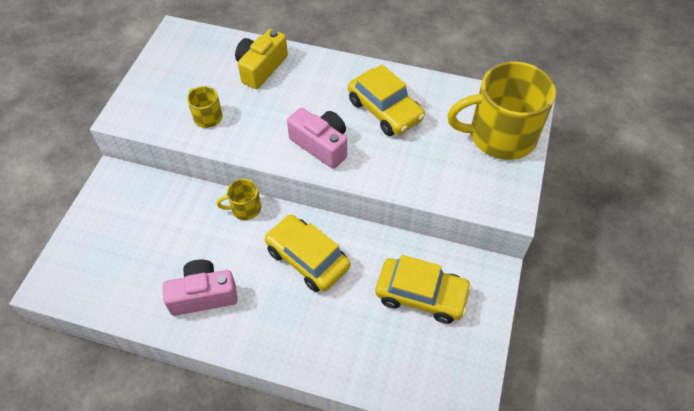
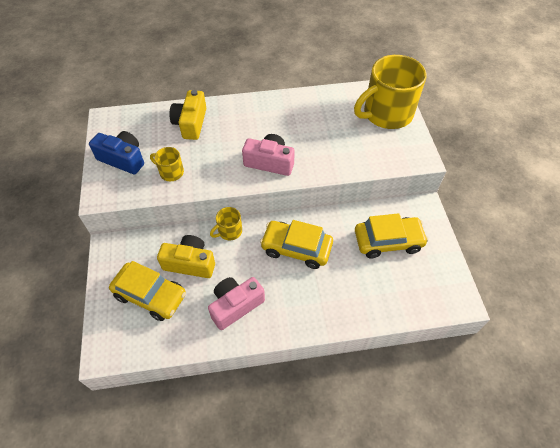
camera: 25 degrees left, 0 degrees up
yellow car [348,64,425,136] -> yellow car moved to [109,261,186,321]
none -> blue camera [89,131,144,175]
none -> yellow camera [157,235,215,278]

